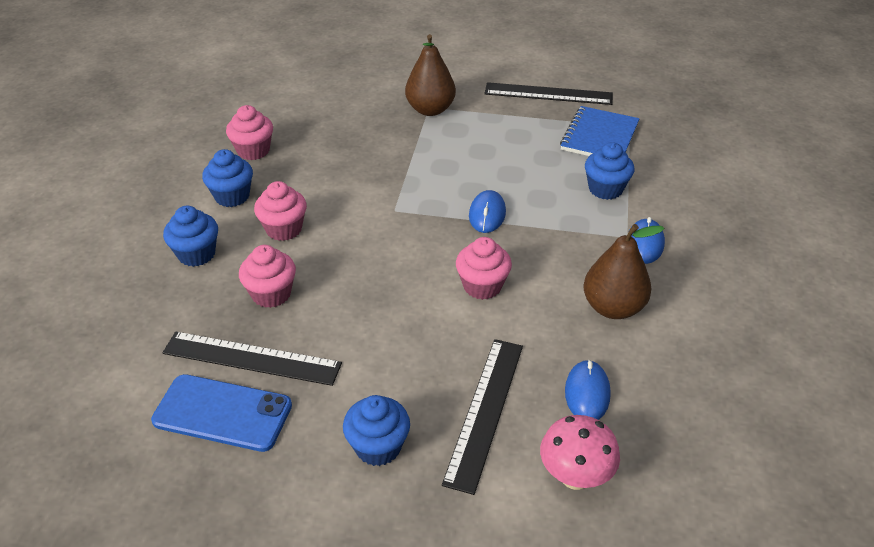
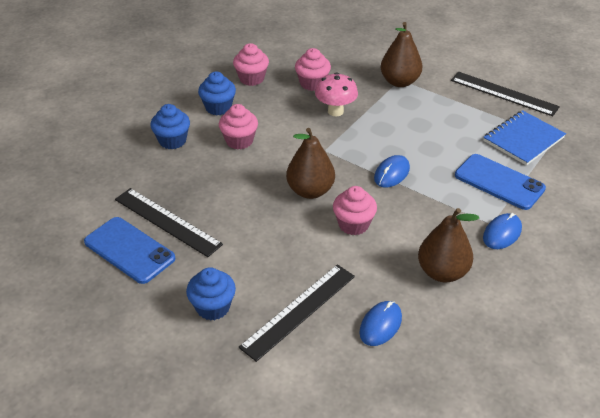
camera: 25 degrees right, 0 degrees up
pink cupcake [239,245,296,308] -> pink cupcake moved to [295,48,331,91]
pink mushroom [540,415,620,490] -> pink mushroom moved to [315,72,358,116]
blue cupcake [585,142,635,200] -> blue phone [455,154,546,210]
none -> brown pear [286,128,335,199]

